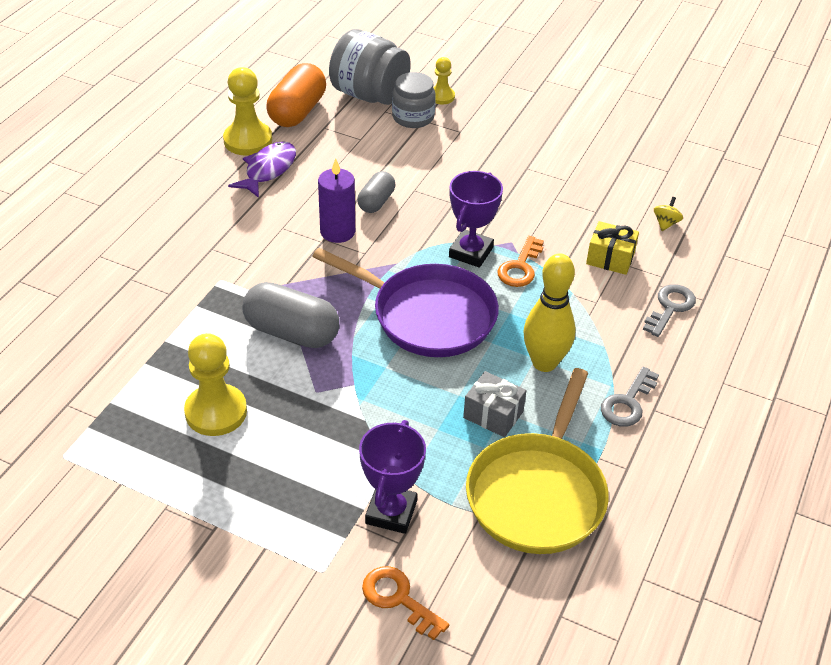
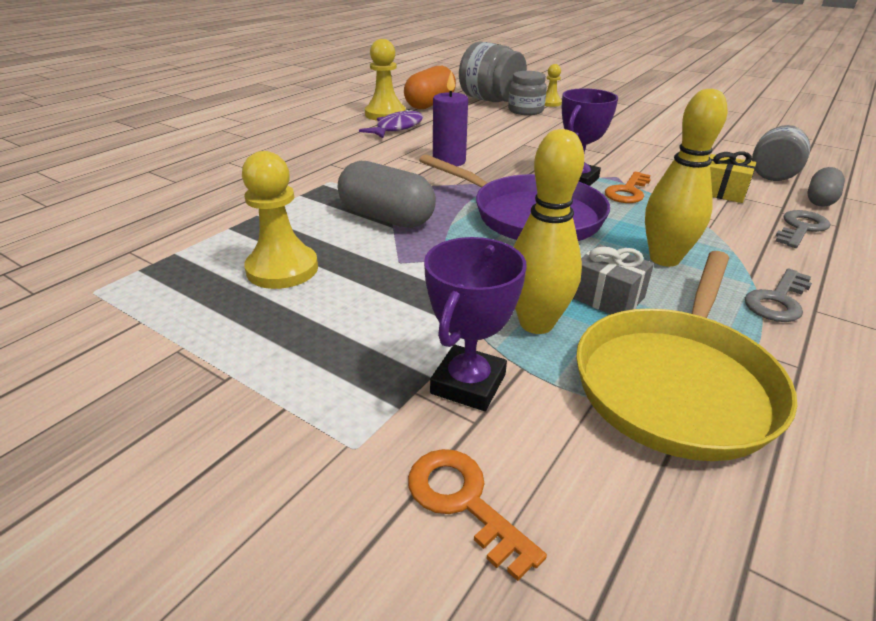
camera: 10 degrees right, 10 degrees down
grey capsule [357,171,395,213] -> grey capsule moved to [807,167,845,207]
yellow spinning top [654,197,683,231] -> grey jar [752,125,810,181]
none -> yellow bowling pin [514,129,584,334]

